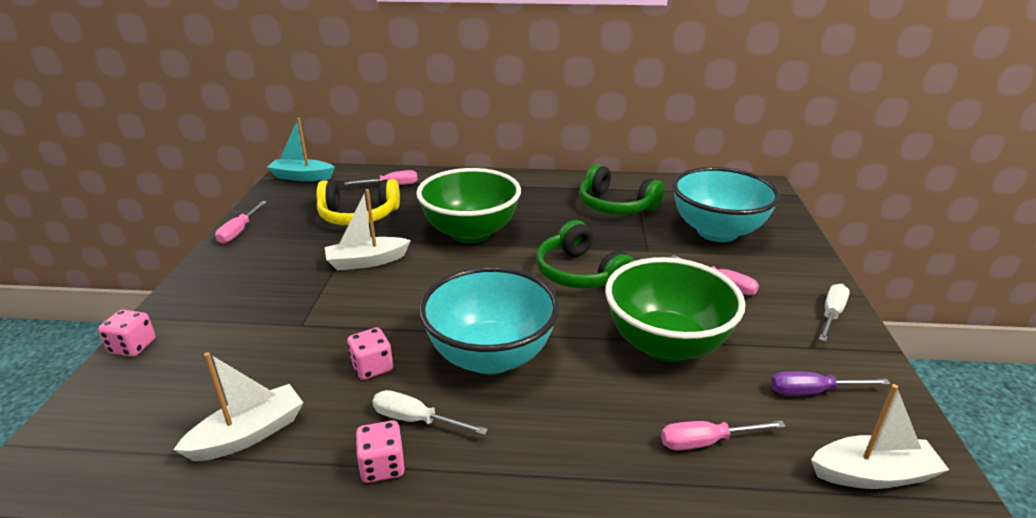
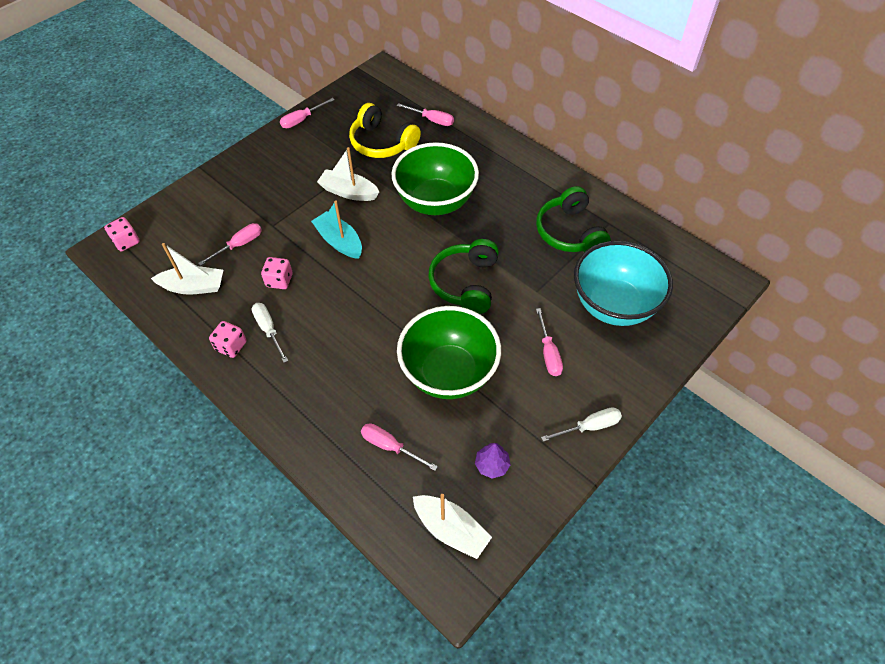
camera: 40 degrees right, 25 degrees up
pink dice [98,310,156,357] -> pink dice moved to [104,217,140,251]
turquoise boat [267,118,335,181] -> turquoise boat moved to [311,201,362,259]
turquoise bowl [418,266,560,375] -> none
purple screwdriver [771,371,891,396] -> purple tree [475,443,511,479]
none -> pink screwdriver [198,223,262,266]

